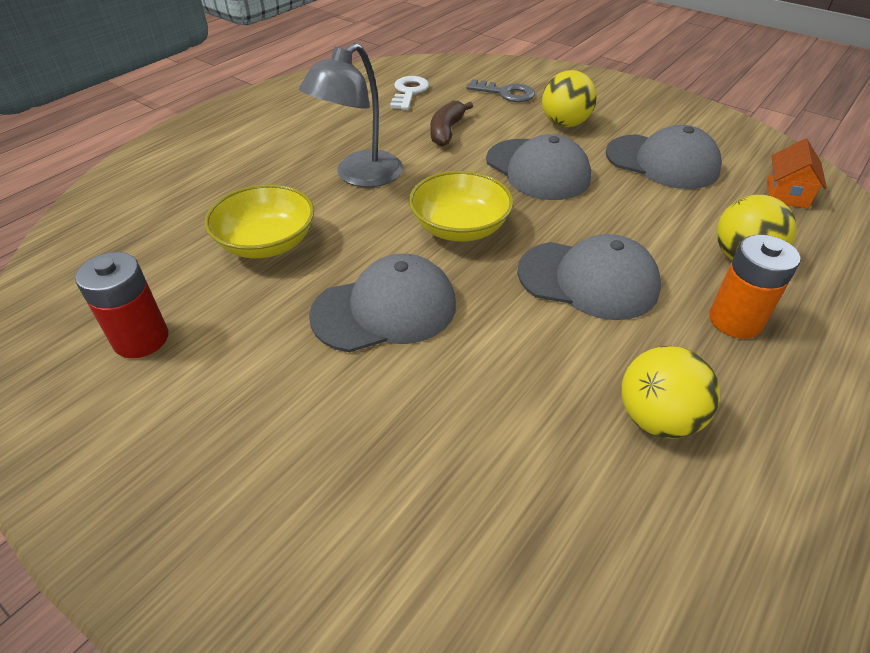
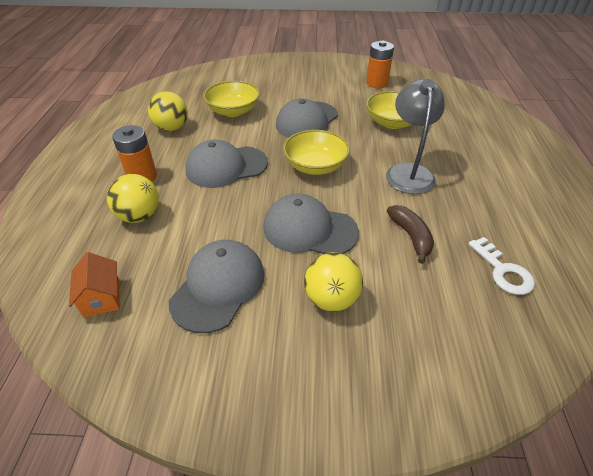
camera: 145 degrees right, 0 degrees up
red battery [75,252,168,358] -> orange battery [366,41,394,88]
grey key [466,79,535,102] -> none
grey cap [606,125,722,189] -> grey cap turned 120 degrees clockwise [169,240,265,333]
none -> yellow bowl [203,81,260,117]

